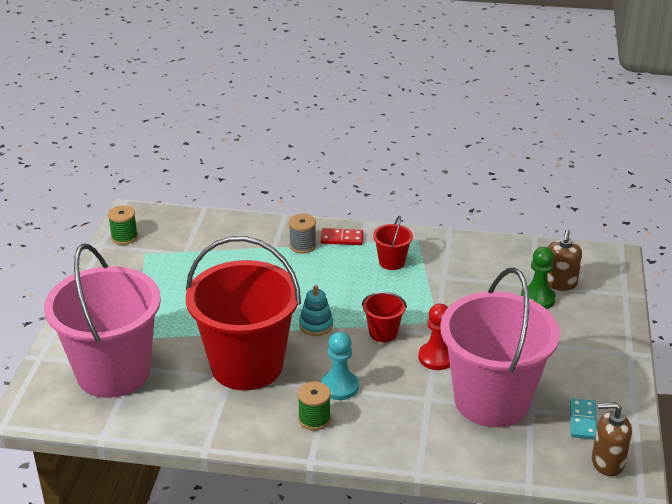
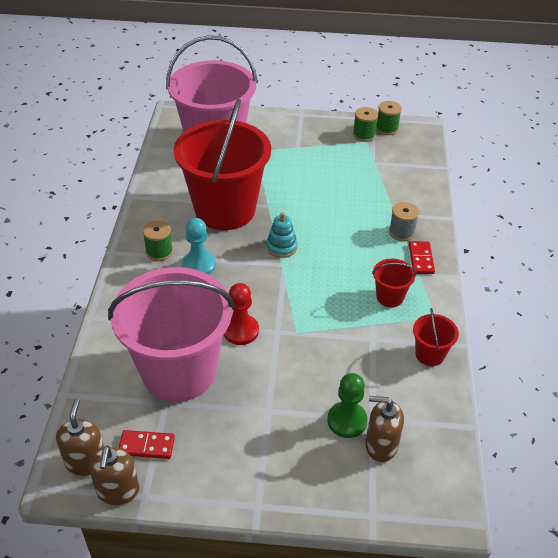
camera: 85 degrees right, 10 degrees up
red bucket [362,292,407,342] -> red bucket moved to [413,308,459,366]
turquoise domino [570,398,597,440] -> red domino [119,430,175,459]
none -> brown soap dispenser [89,446,139,505]
none -> green spool [353,107,378,142]

